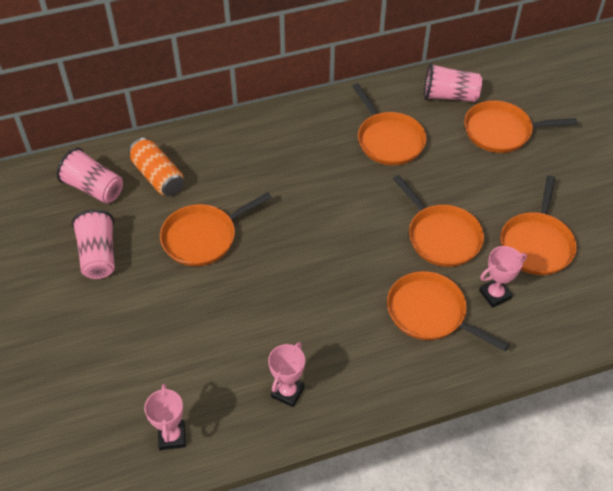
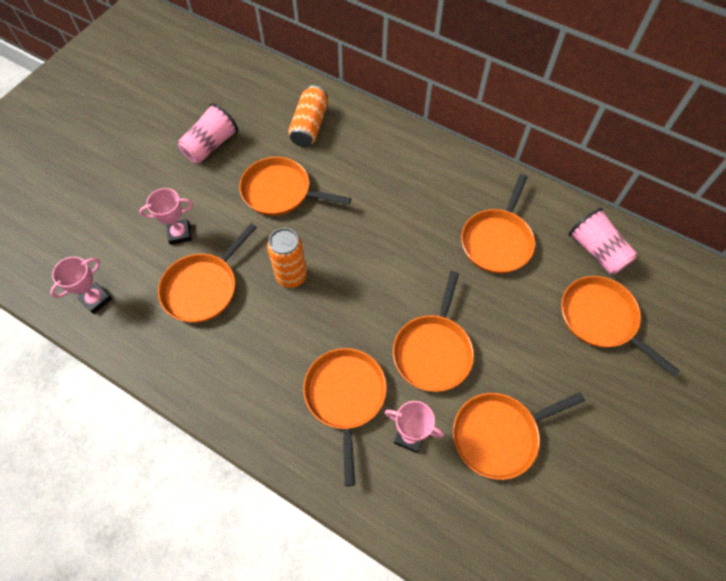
camera: 50 degrees right, 10 degrees up
pink cup [57,147,123,204] -> none
pink trophy [268,342,305,407] -> pink trophy moved to [139,188,193,245]
none -> orange pan [158,223,257,323]
none -> orange can [267,228,307,288]

